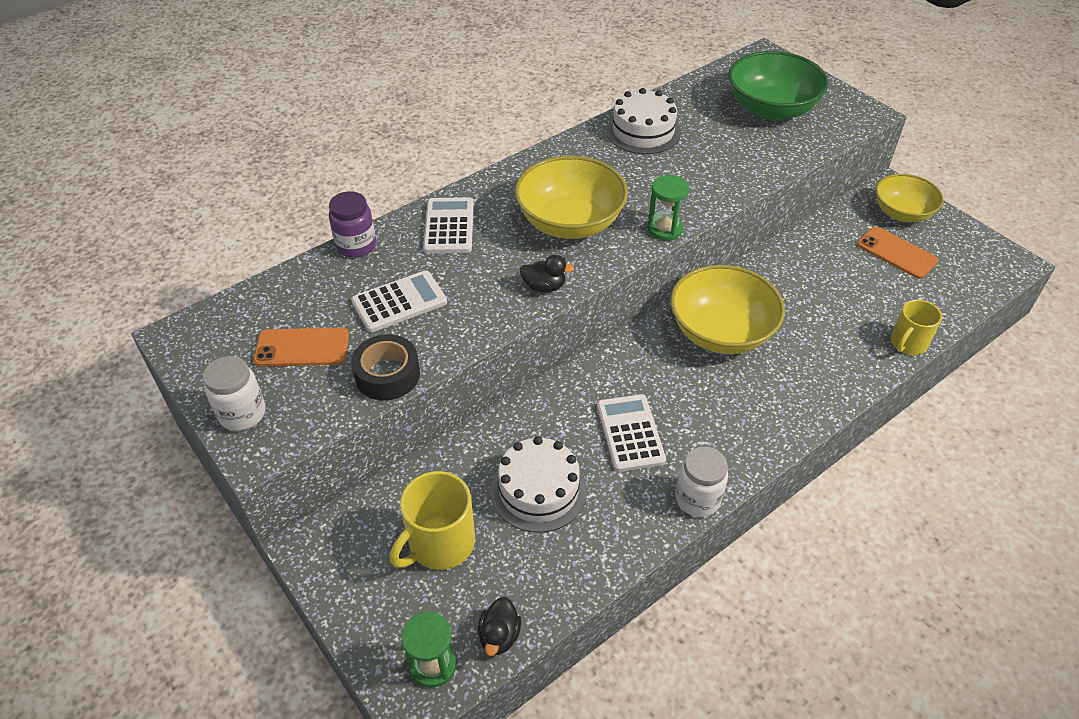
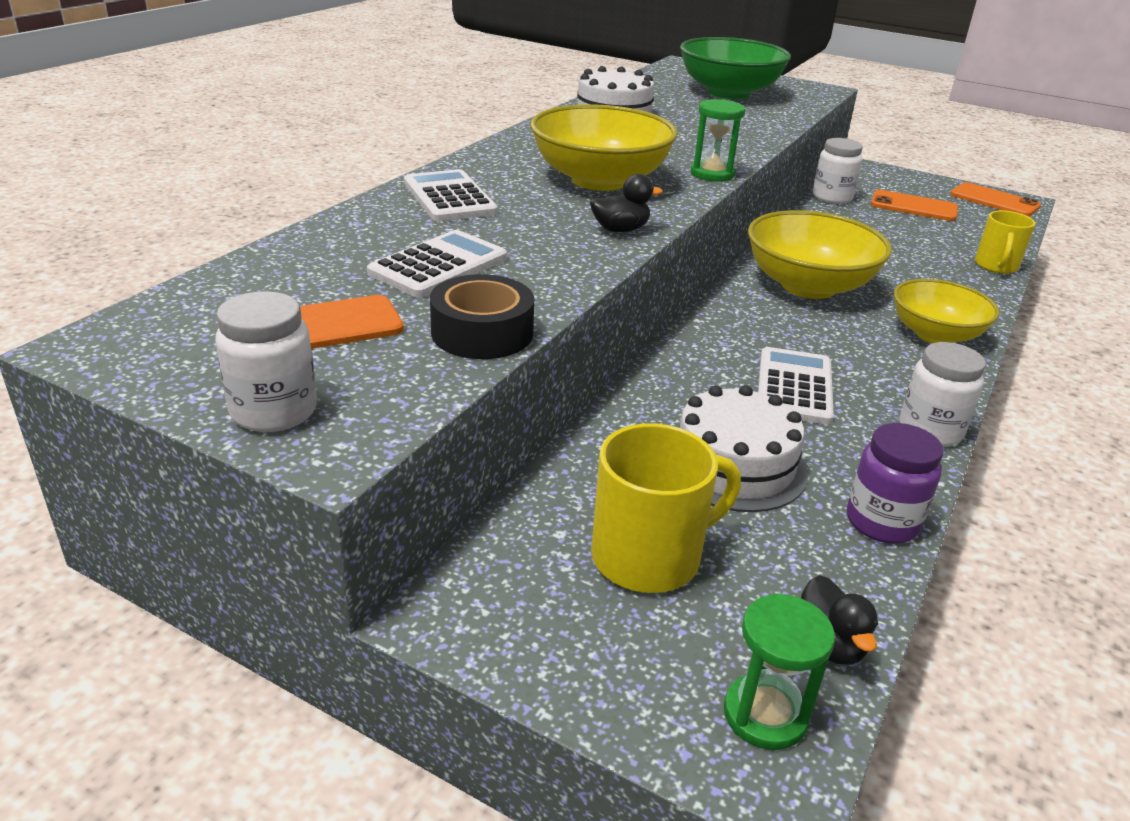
camera: 25 degrees left, 15 degrees down
purple jar [329,191,376,258] -> purple jar moved to [847,423,944,544]
yellow mug [390,471,475,570] -> yellow mug turned 135 degrees counterclockwise [591,423,741,593]
white calculator [597,394,666,472] -> white calculator turned 45 degrees clockwise [758,347,834,425]
yellow bowl [876,174,944,222] -> yellow bowl moved to [894,279,999,343]
none -> white jar [813,138,863,204]
none -> orange phone [950,182,1041,217]

